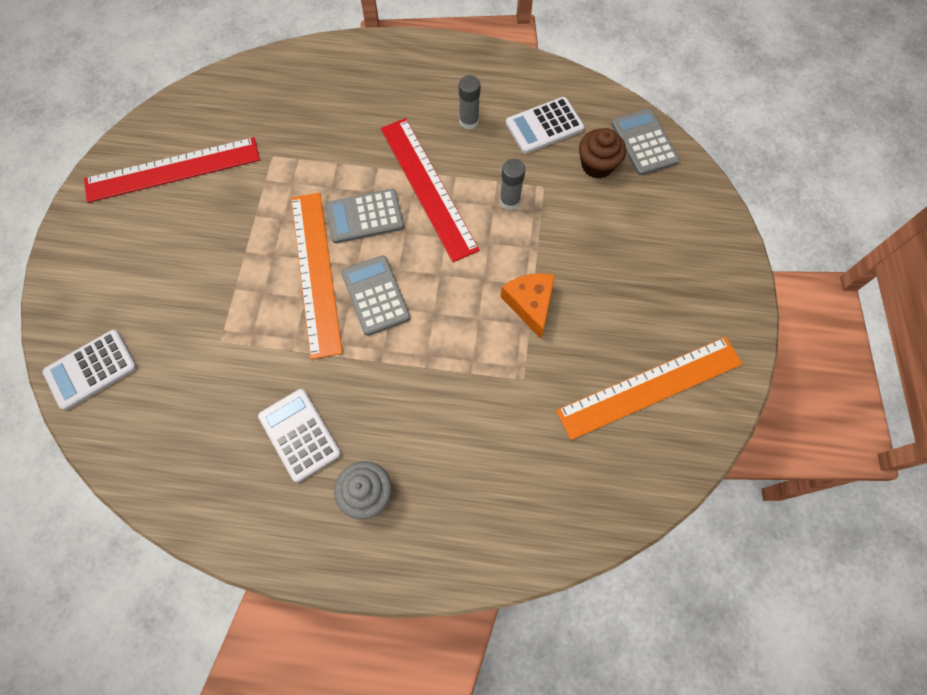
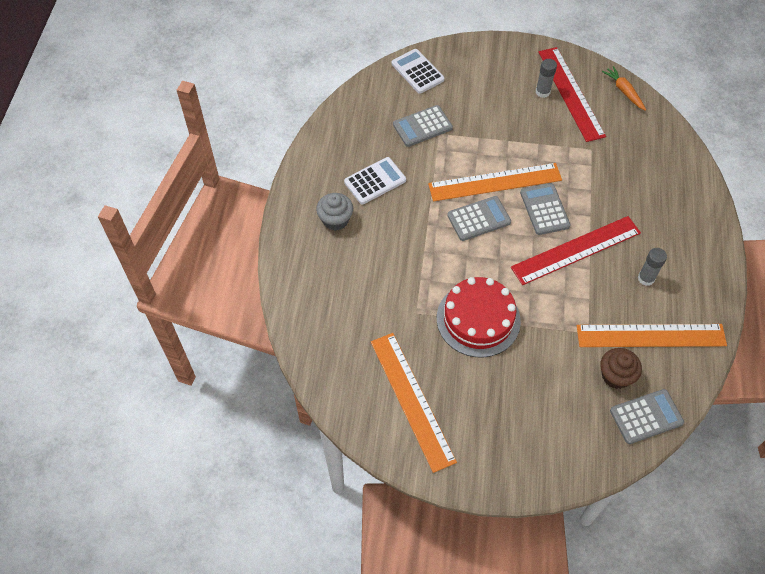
camera: 90 degrees right, 10 degrees down
grey glue stick [500,159,525,210] -> grey glue stick moved to [536,59,557,98]
orange cheese [501,273,555,339] -> red cake [437,277,521,358]
white calculator [506,97,584,154] -> orange ruler [577,324,727,347]
none -> grey calculator [393,105,453,147]
none -> orange carrot [602,66,646,111]

